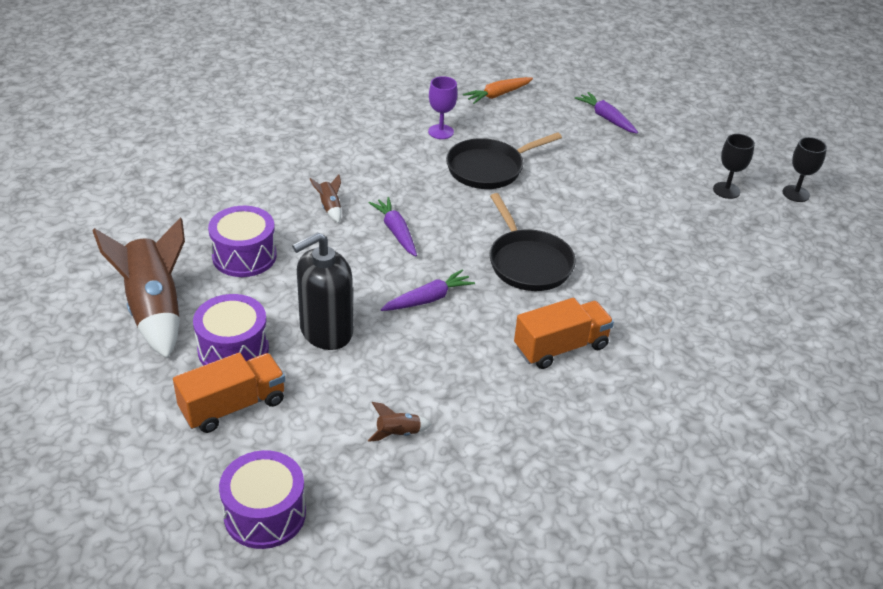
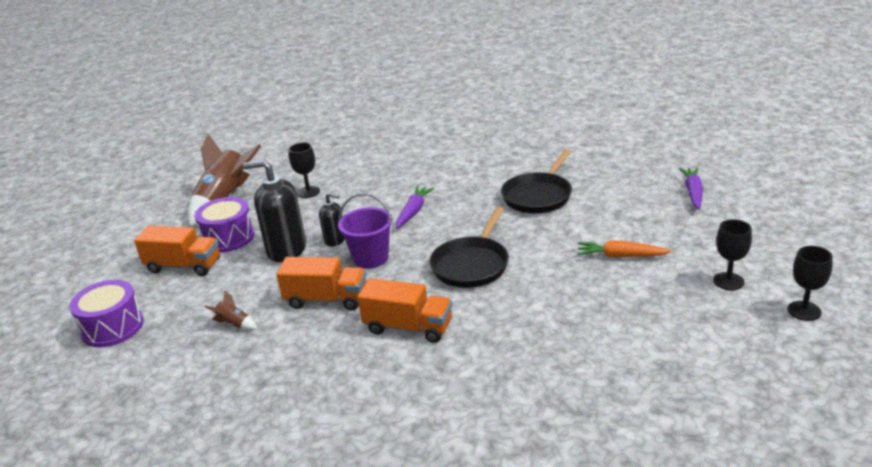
camera: 50 degrees right, 10 degrees down
purple drum [208,206,277,277] -> black goblet [288,143,320,198]
brown rocket [310,175,341,223] -> none
purple carrot [381,270,475,311] -> purple bucket [338,193,393,269]
purple goblet [428,76,458,139] -> none
black pan [446,132,562,189] -> black pan turned 75 degrees counterclockwise [501,149,572,213]
orange carrot [463,77,533,104] -> orange carrot moved to [578,241,672,258]
none -> orange truck [276,257,366,311]
none -> black soap dispenser [319,193,345,246]

